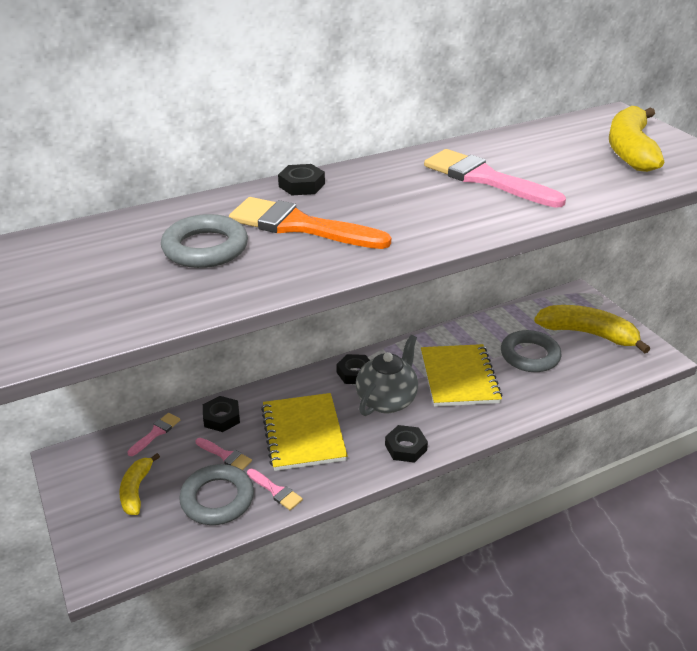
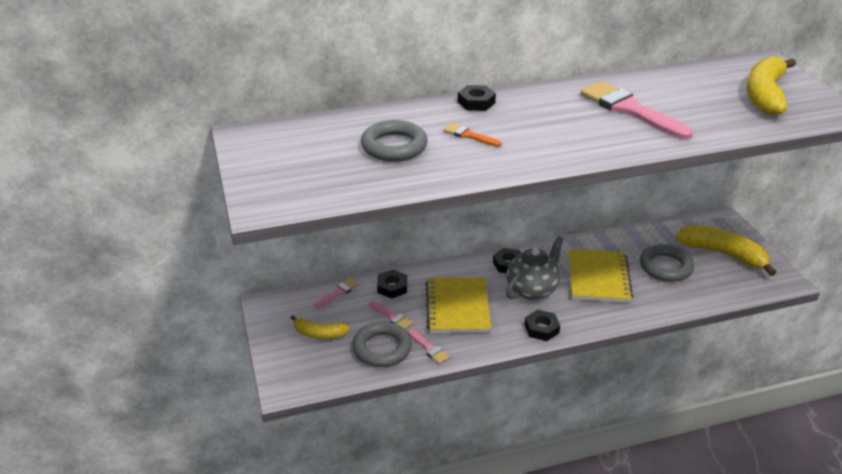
camera: 10 degrees right, 0 degrees up
yellow banana [119,453,160,515] -> yellow banana turned 90 degrees counterclockwise [290,315,350,339]
orange brush [229,197,391,249] -> orange brush [444,123,502,147], size x0.47

